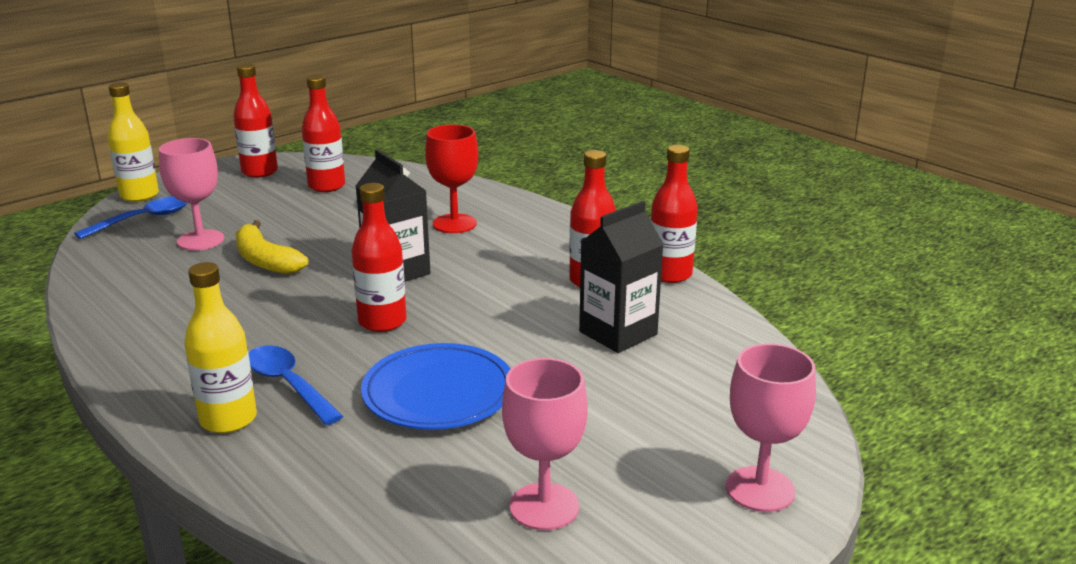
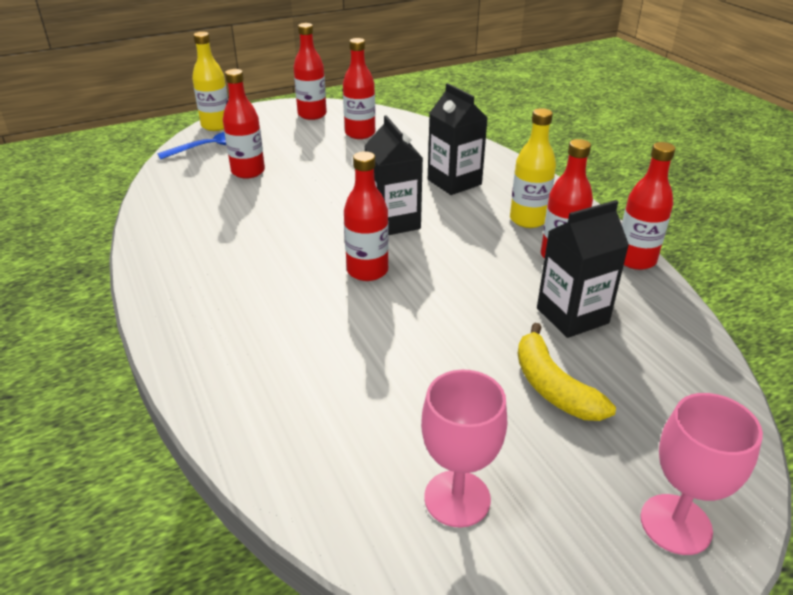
camera: 15 degrees right, 10 degrees up
pink goblet [159,138,224,251] -> red bottle [223,69,265,179]
yellow bottle [184,262,257,433] -> yellow bottle moved to [510,108,556,228]
yellow banana [236,220,308,274] -> yellow banana moved to [518,323,616,421]
blue spoon [249,345,343,425] -> none
blue plate [361,343,510,430] -> none
red goblet [425,125,478,233] -> black carton [428,83,488,195]

